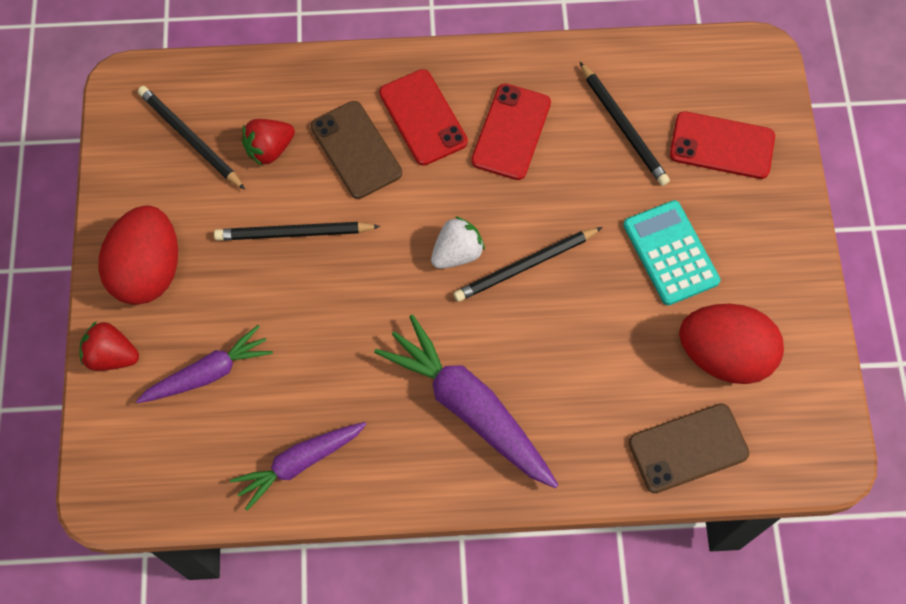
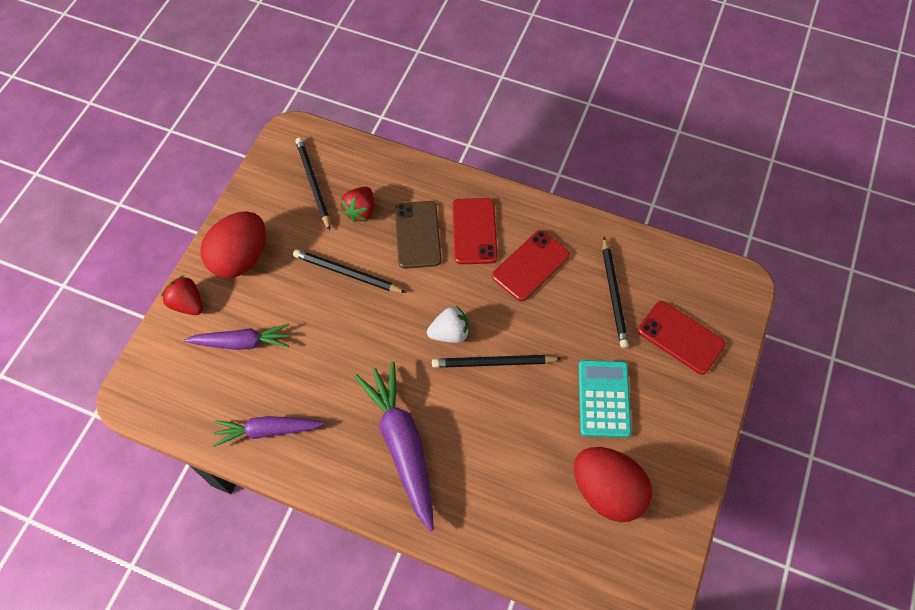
camera: 25 degrees right, 5 degrees down
red strawberry [241,119,295,166] -> red strawberry turned 60 degrees counterclockwise [341,187,374,222]
brown phone [628,403,750,493] -> none

